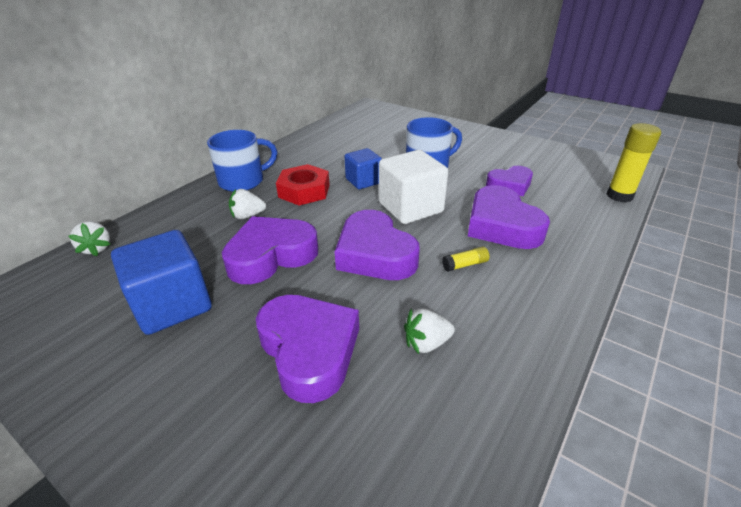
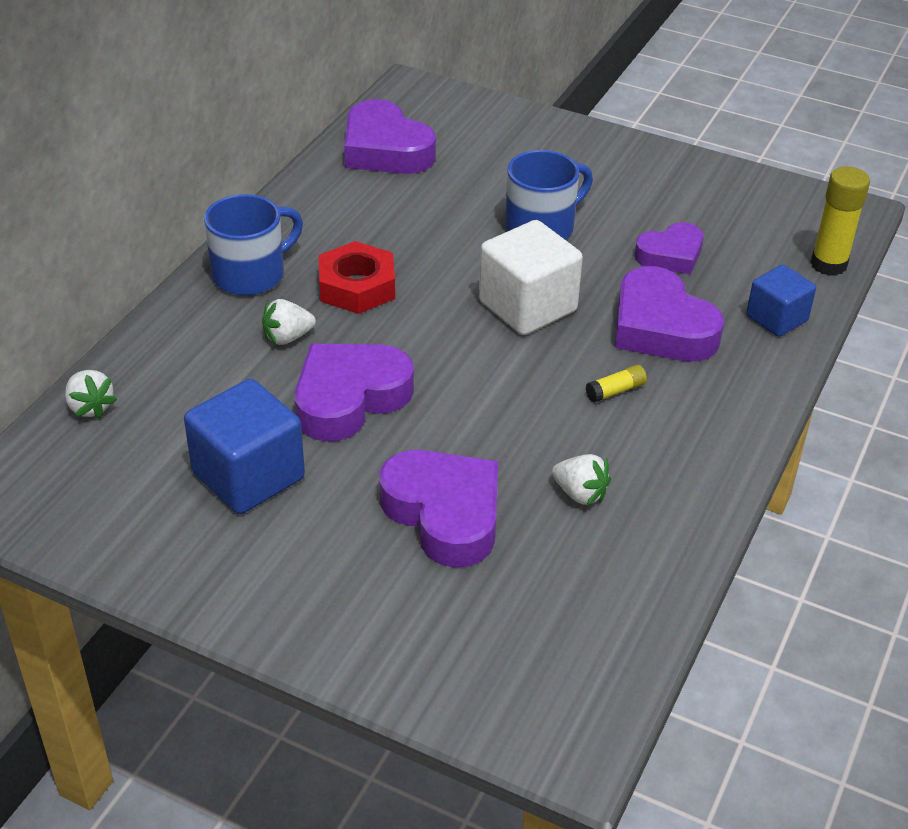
camera: 10 degrees left, 5 degrees up
purple heart [335,210,420,280] -> purple heart moved to [344,99,436,174]
blue cube [344,148,382,189] -> blue cube moved to [746,265,816,337]
white strawberry [404,309,455,354] -> white strawberry turned 120 degrees counterclockwise [552,454,611,506]

